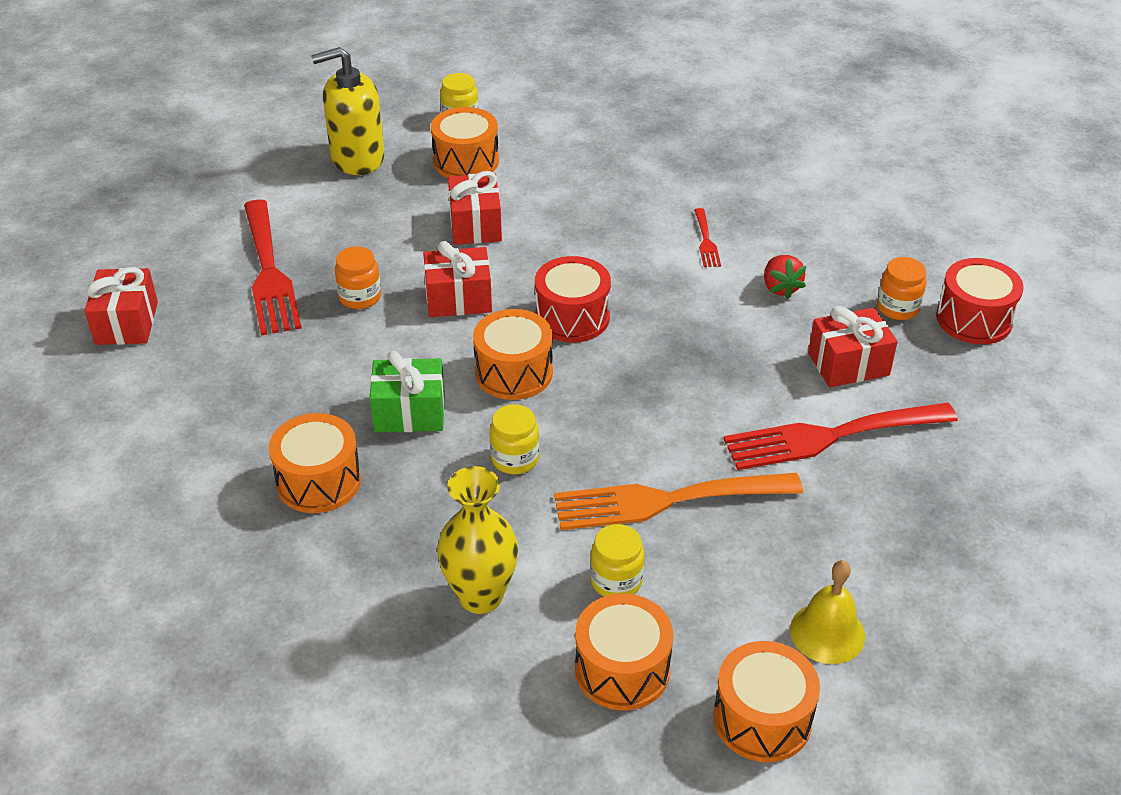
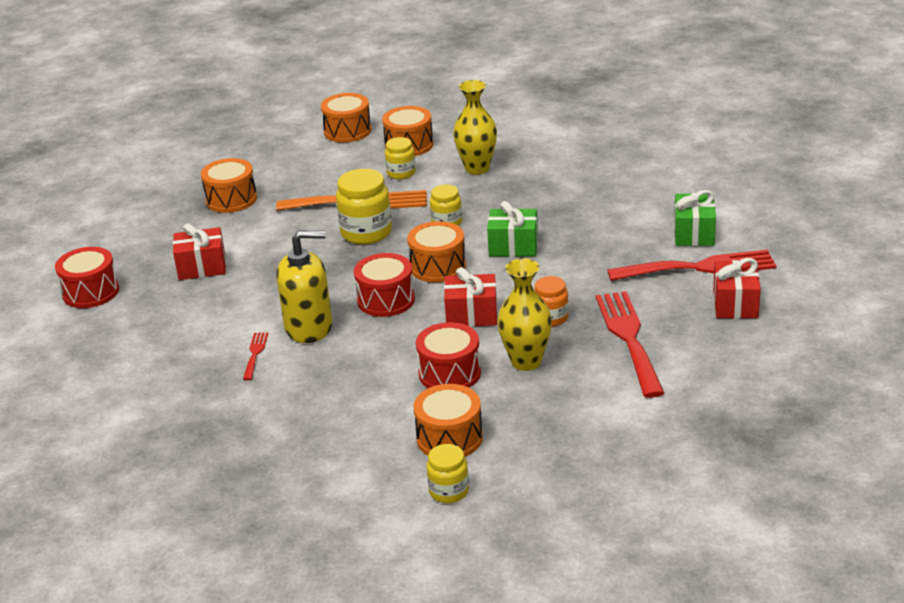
camera: 170 degrees left, 10 degrees down
orange drum [269,413,361,513] -> orange drum moved to [201,158,257,213]
yellow soap dispenser [311,47,385,175] -> yellow soap dispenser moved to [276,230,332,343]
red gift [448,171,502,245] -> red drum [416,322,481,388]
red fork [723,403,958,470] -> red fork moved to [607,250,776,281]
red strawberry [764,255,806,299] -> none
yellow bell [790,560,865,664] -> none
orange jar [877,257,927,320] -> none
none -> yellow jar [336,169,392,245]
none -> yellow vase [497,258,552,371]
none -> green gift [674,190,716,246]

